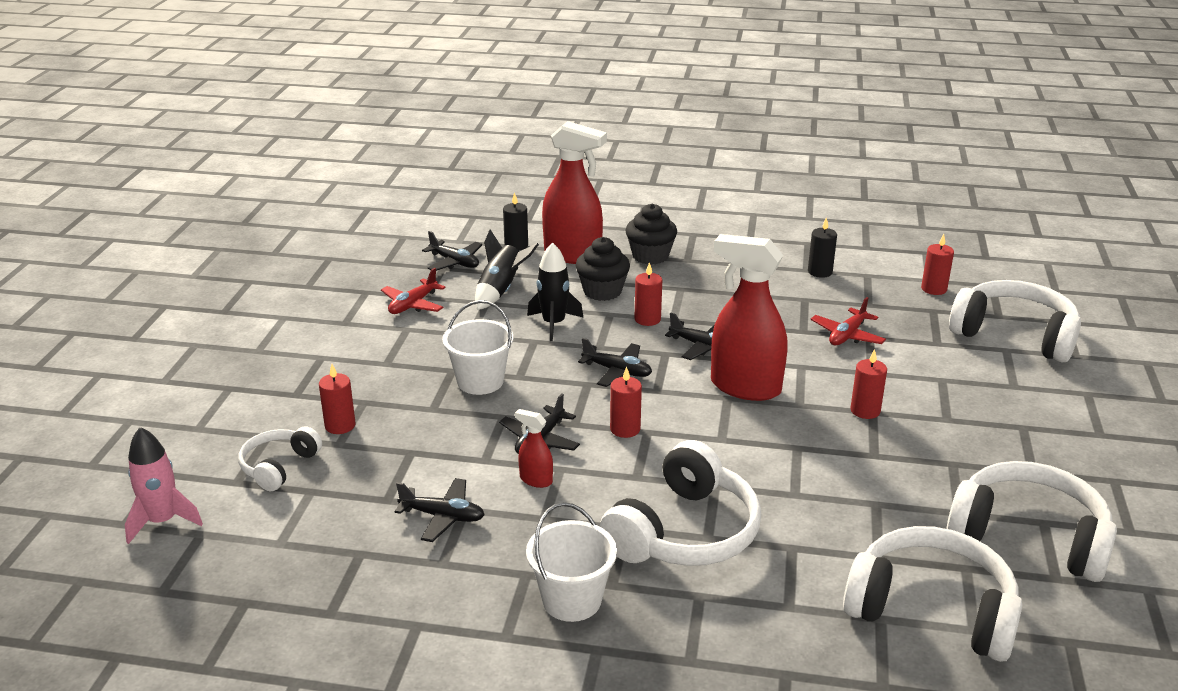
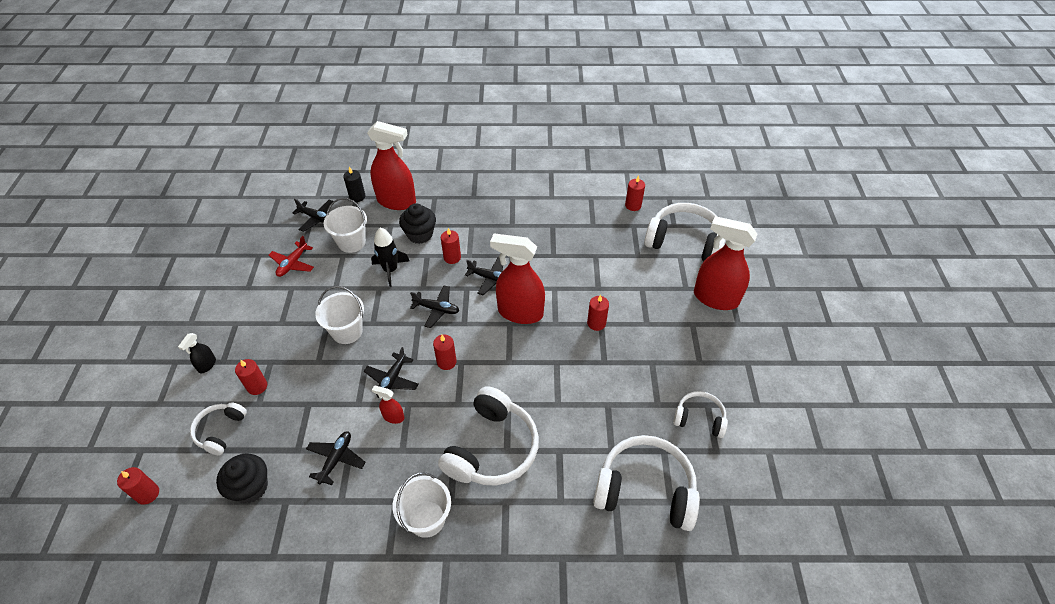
camera: 10 degrees left, 20 degrees up
pink rocket [125,427,203,544] -> red candle [117,467,159,505]
black plane [395,478,485,542] -> black plane turned 75 degrees counterclockwise [306,431,365,485]
black rocket [475,230,539,310] -> white bucket [324,198,367,253]
black cupcake [626,203,677,265] -> black cupcake moved to [216,454,268,503]
black candle [808,217,837,278] -> none
red plane [811,297,886,345] -> none
white headphones [947,461,1117,582] -> white headphones [673,391,728,438], size x0.55
none -> black spray bottle [178,333,216,373]
none -> red spray bottle [694,216,757,310]

